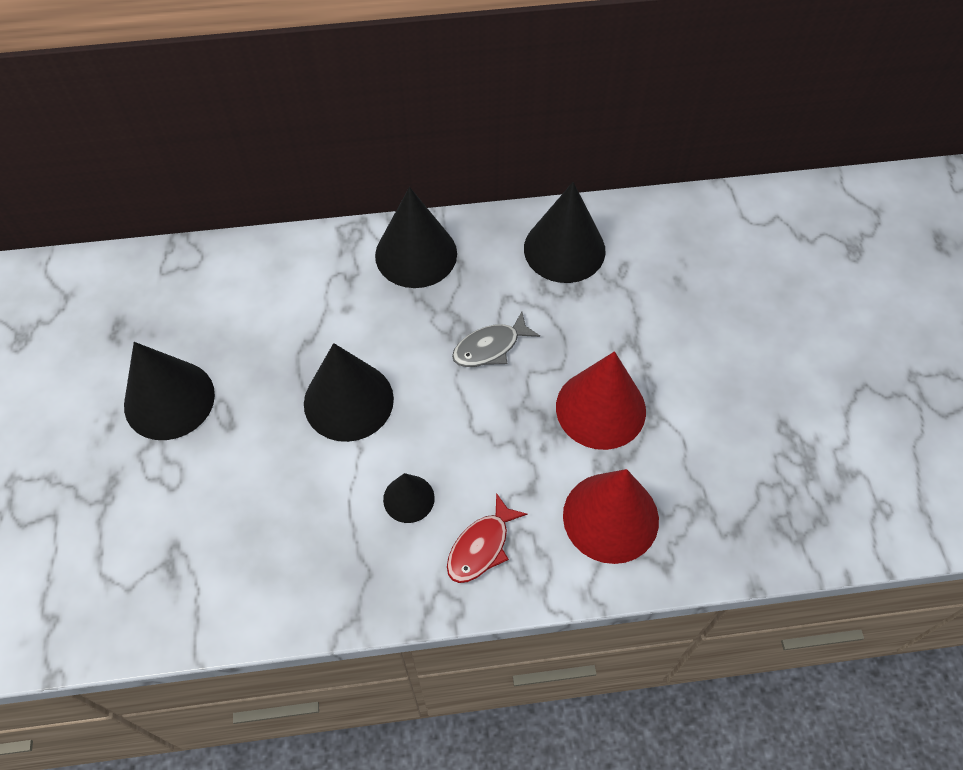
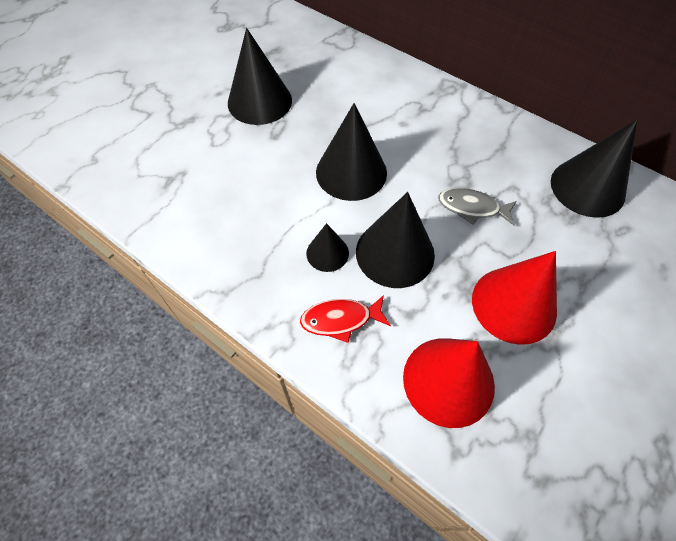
camera: 45 degrees right, 0 degrees up
black cone [375,187,457,288] -> black cone moved to [356,192,435,288]

